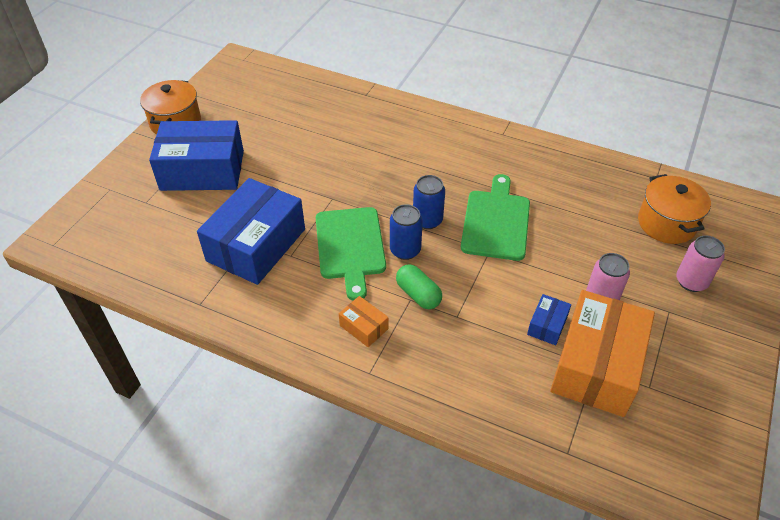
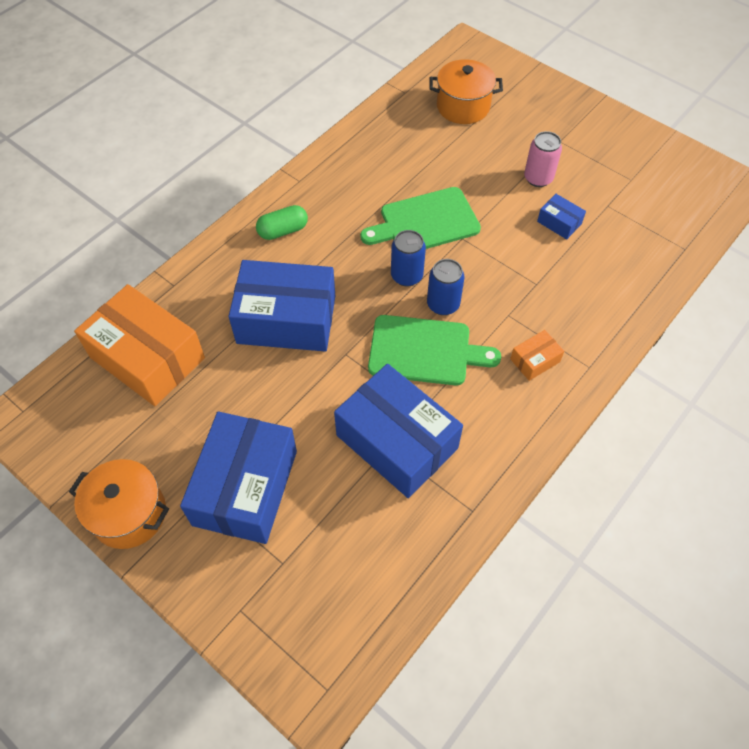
camera: 75 degrees left, 10 degrees up
green capsule [396,264,442,309] -> green capsule moved to [256,205,308,240]
green cutting board [461,174,530,261] -> green cutting board turned 45 degrees counterclockwise [360,187,481,249]
orange box [550,290,655,417] -> orange box moved to [74,284,205,406]
pink can [676,235,725,292] -> none
none -> blue box [229,260,335,351]

